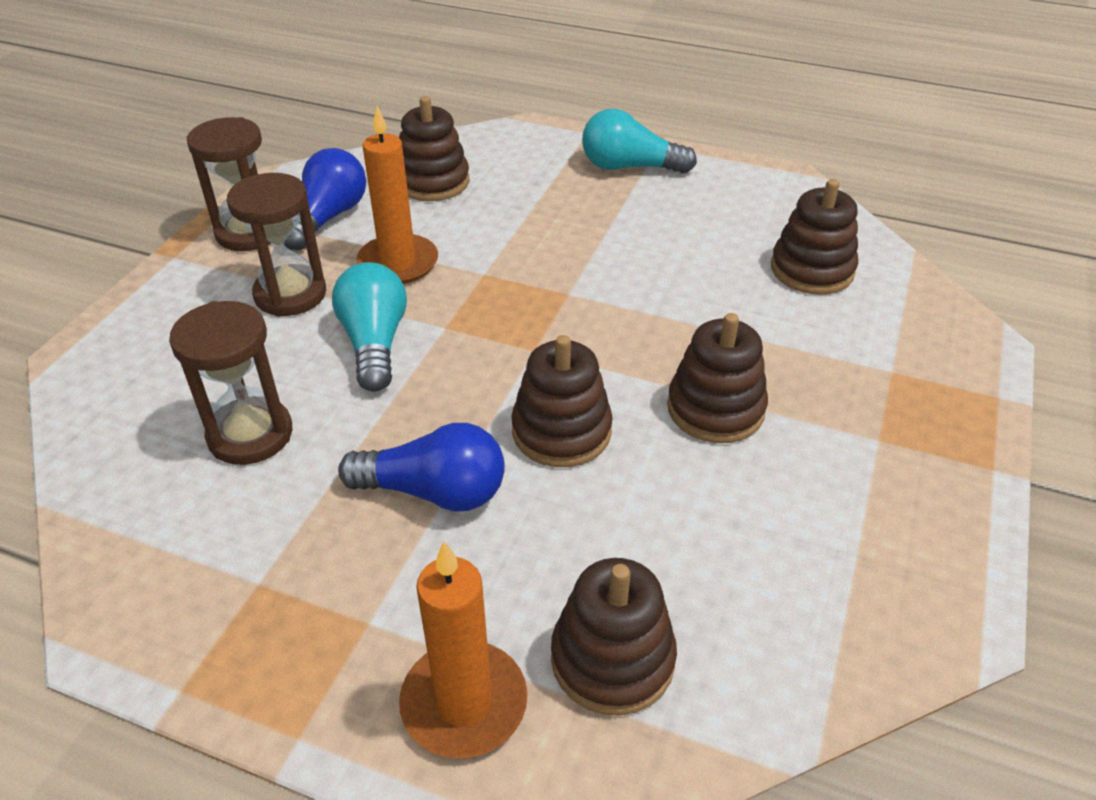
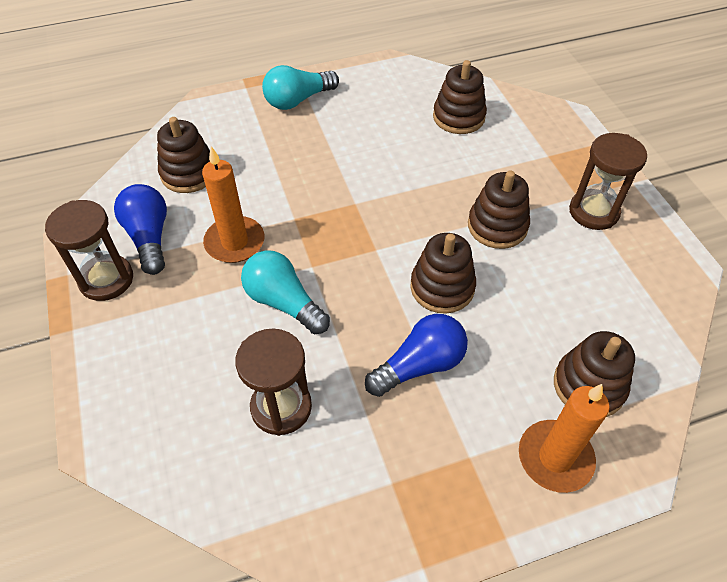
camera: 40 degrees left, 10 degrees up
brown hourglass [227,173,326,317] -> brown hourglass moved to [569,133,647,230]

